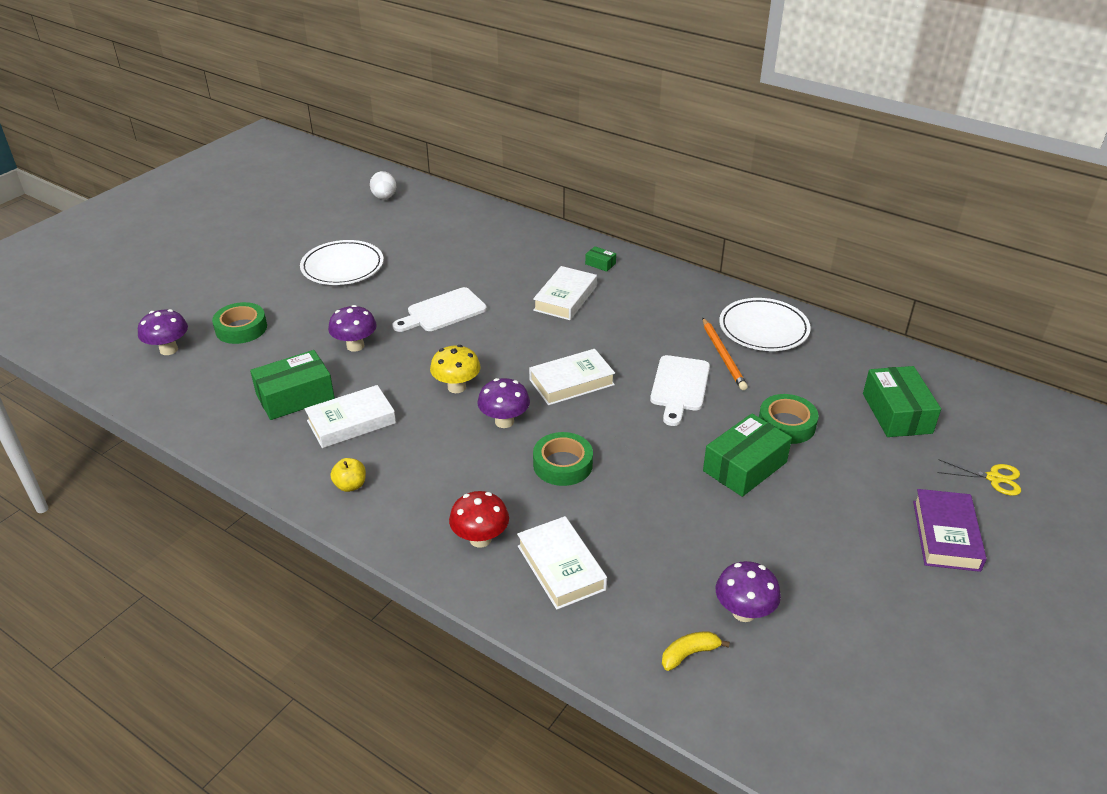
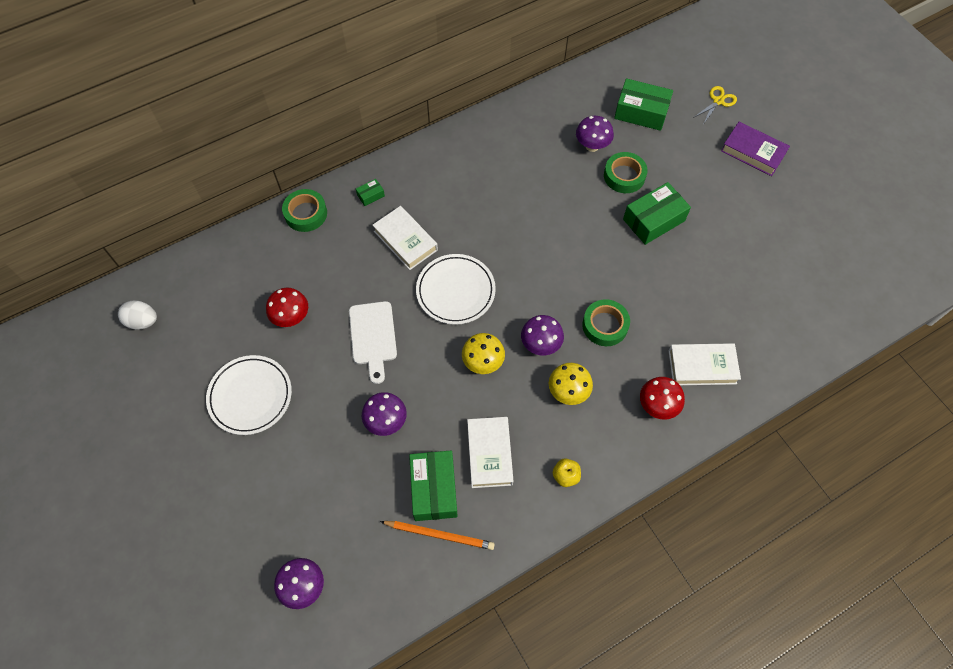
camera: 65 degrees left, 25 degrees up
green tape [212,302,267,344] -> green tape moved to [282,189,327,232]
white book [529,349,615,405] -> none
white cutting board [650,355,710,426] -> none
yellow banana [662,631,730,671] -> none
orange pencil [703,318,748,390] -> orange pencil moved to [380,521,495,550]
green box [703,413,792,497] -> green box turned 75 degrees clockwise [623,182,691,245]
purple mushroom [716,561,781,622] -> purple mushroom moved to [576,116,614,152]
white plate [719,298,811,351] -> white plate moved to [416,254,496,325]
none -> red mushroom [266,288,308,327]
none -> yellow mushroom [549,363,593,405]

